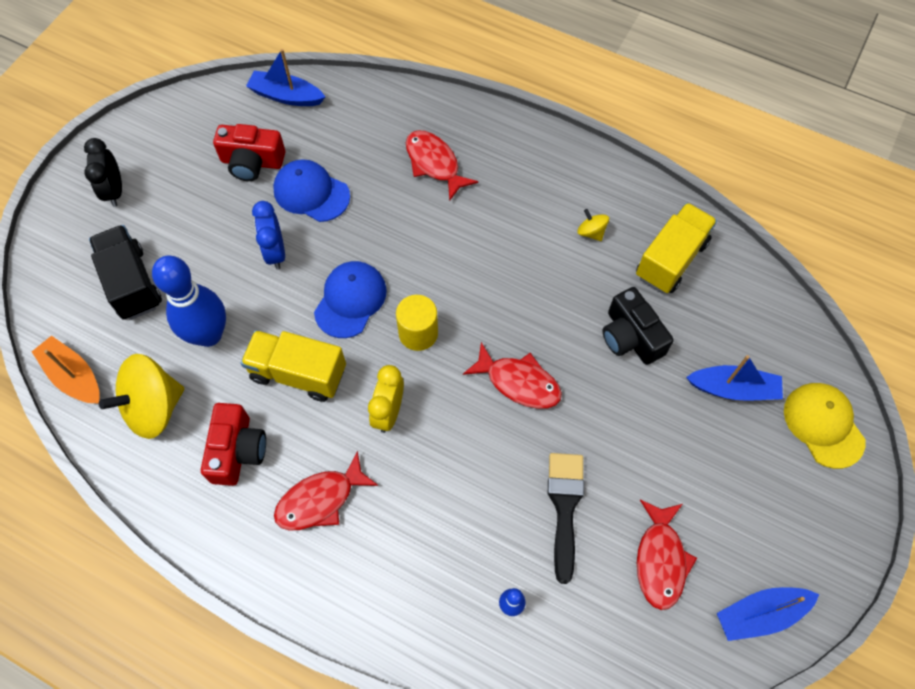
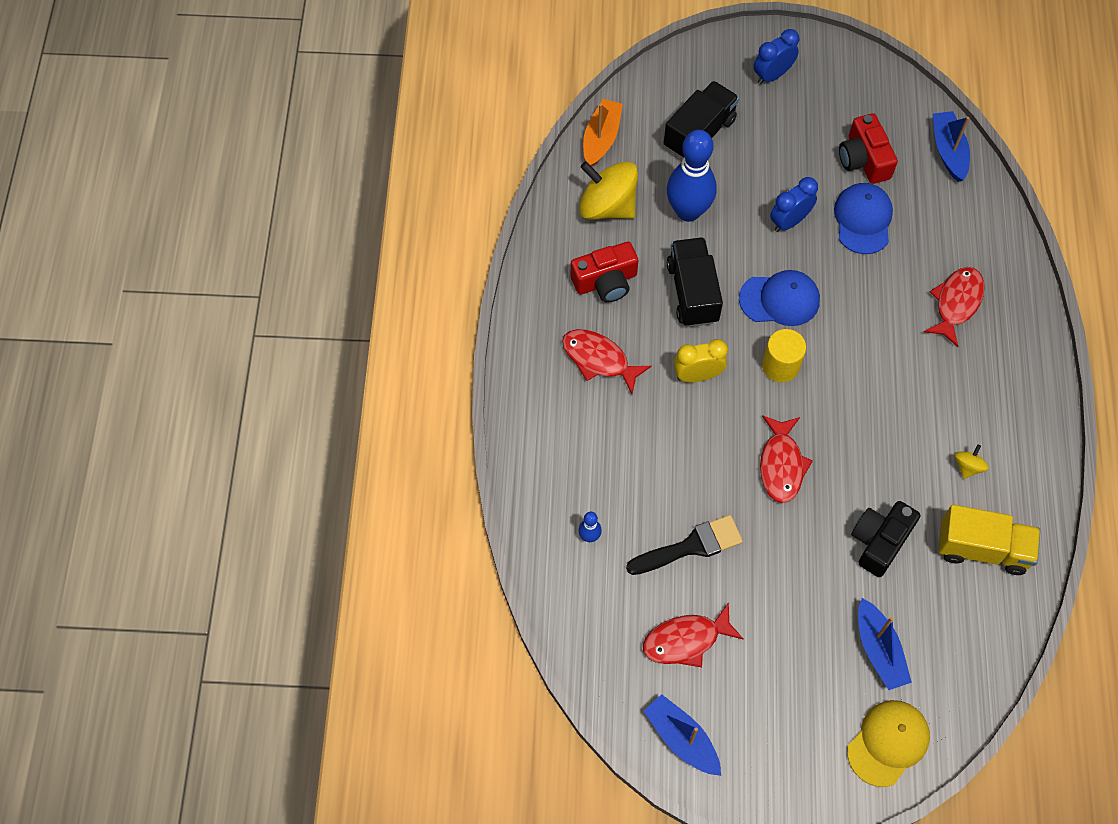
camera: 65 degrees right, 0 degrees up
black clock [84,138,122,207] -> blue clock [754,29,799,85]
yellow truck [240,330,346,402] -> black truck [667,237,723,327]

